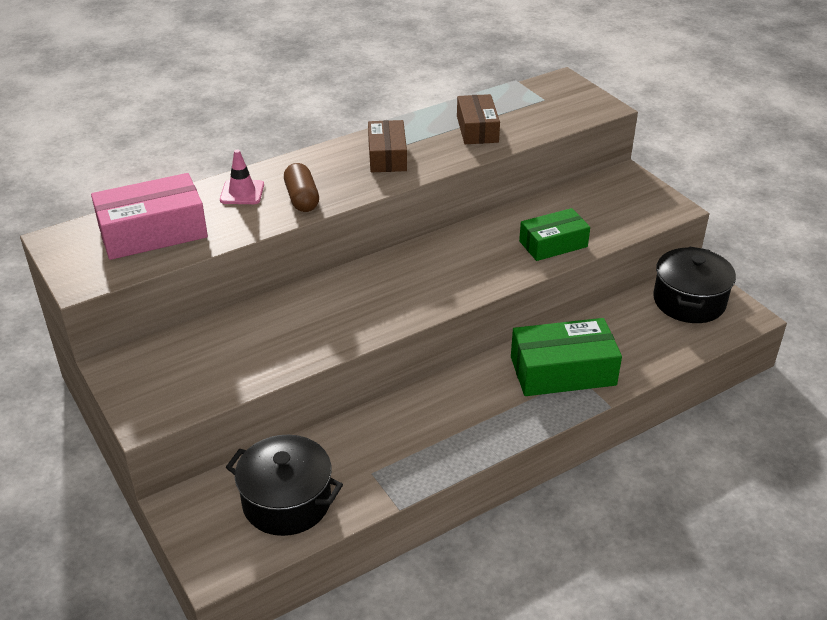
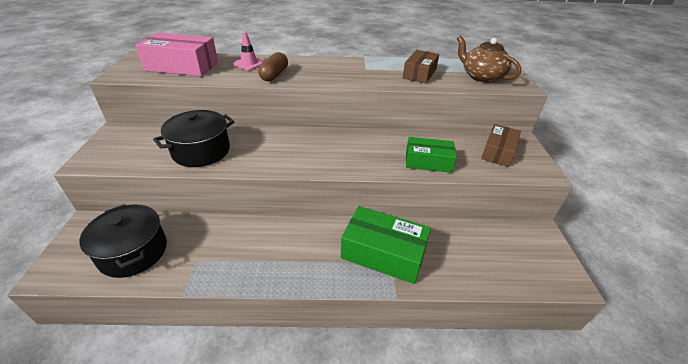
camera: 30 degrees right, 0 degrees up
brown box [368,120,407,172] -> brown box moved to [481,124,521,167]
black pot [653,246,736,323] -> black pot moved to [153,110,235,167]
none -> brown teapot [457,35,521,83]

